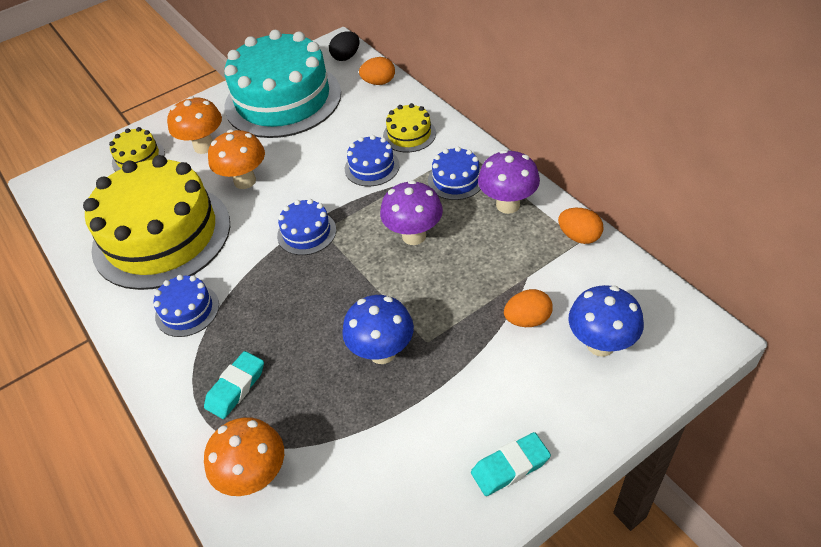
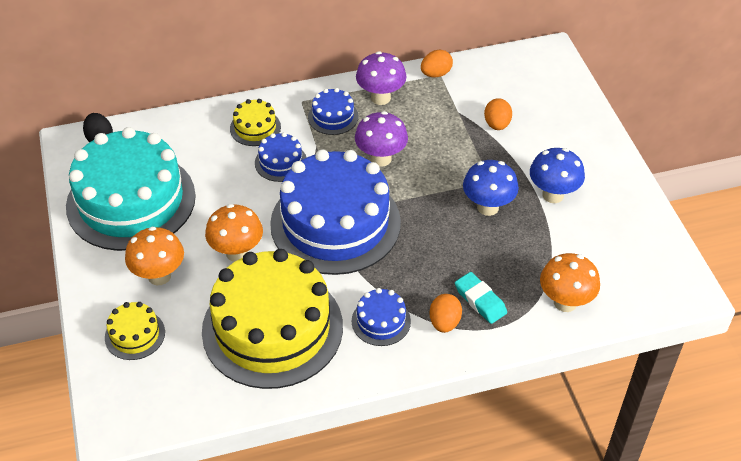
camera: 75 degrees left, 0 degrees up
blue cake [277,199,336,255] -> blue cake [270,149,401,275], size x2.36
orange egg [359,57,395,85] -> orange egg moved to [430,294,462,333]
turquoise eraser [471,432,551,496] -> none
blue mushroom [569,285,644,357] -> blue mushroom moved to [530,148,585,203]

